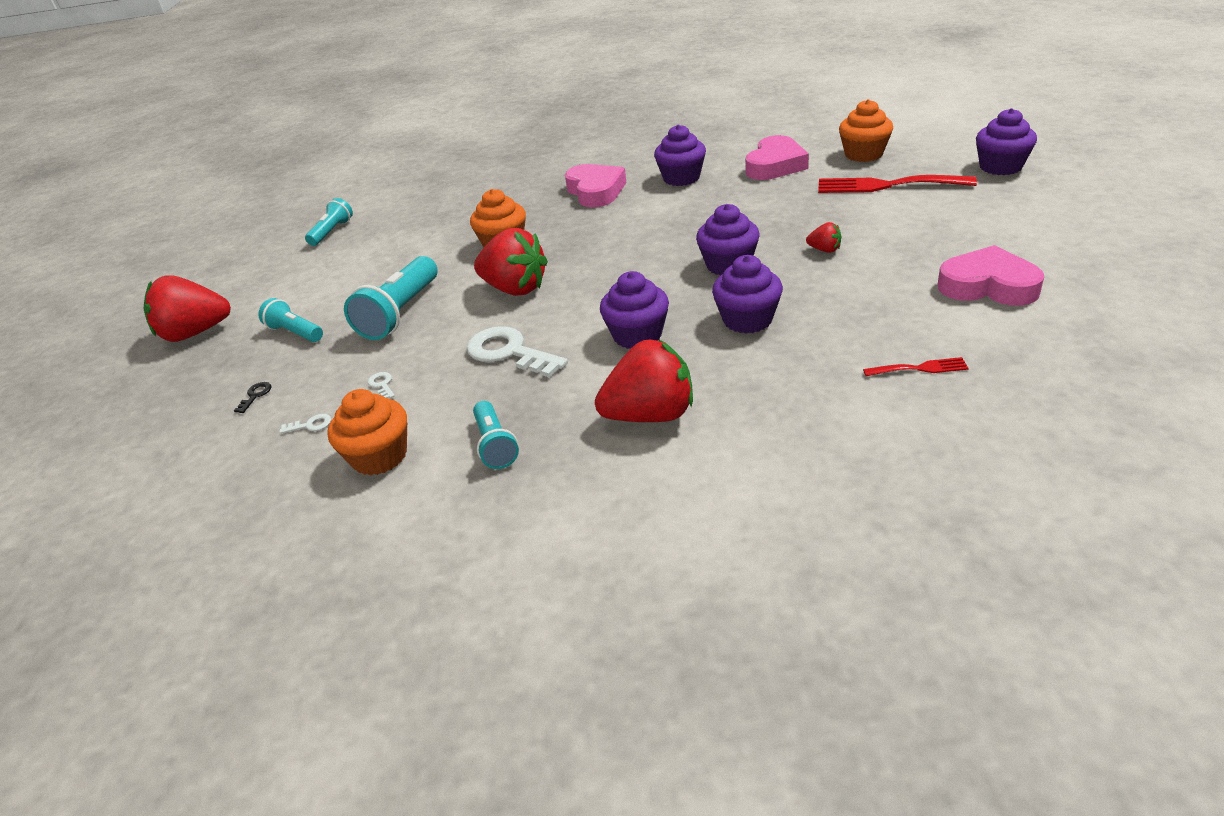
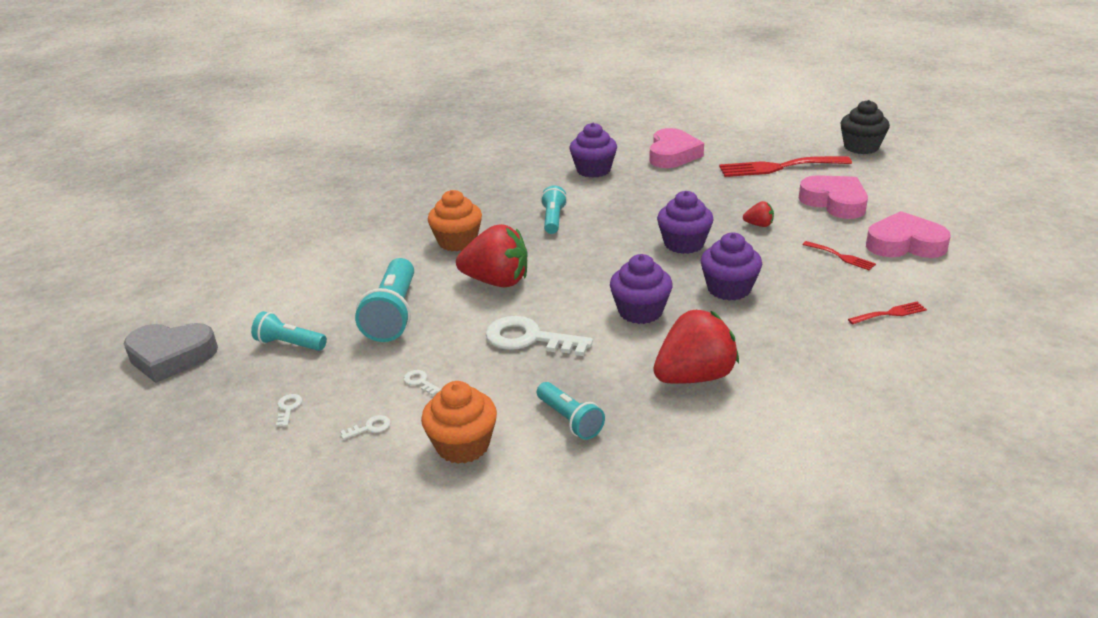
camera: 20 degrees left, 5 degrees down
red strawberry [144,276,231,342] -> grey heart [123,323,218,383]
black key [234,382,272,413] -> white key [276,394,302,427]
turquoise flashlight [305,198,353,246] -> turquoise flashlight moved to [541,185,567,234]
pink heart [565,164,627,207] -> pink heart moved to [798,175,868,219]
orange cupcake [839,99,893,162] -> none
purple cupcake [976,108,1037,175] -> black cupcake [841,100,890,154]
none -> red fork [803,241,876,270]

